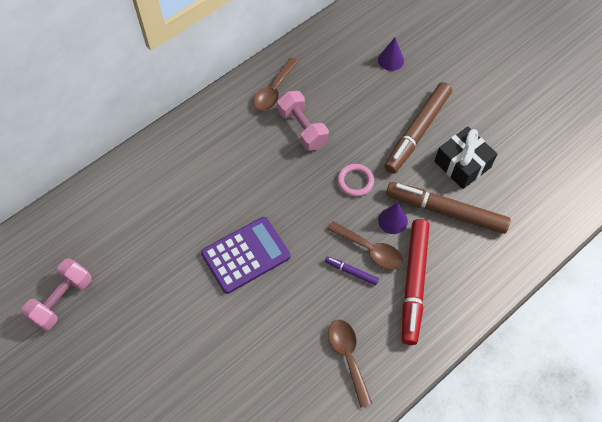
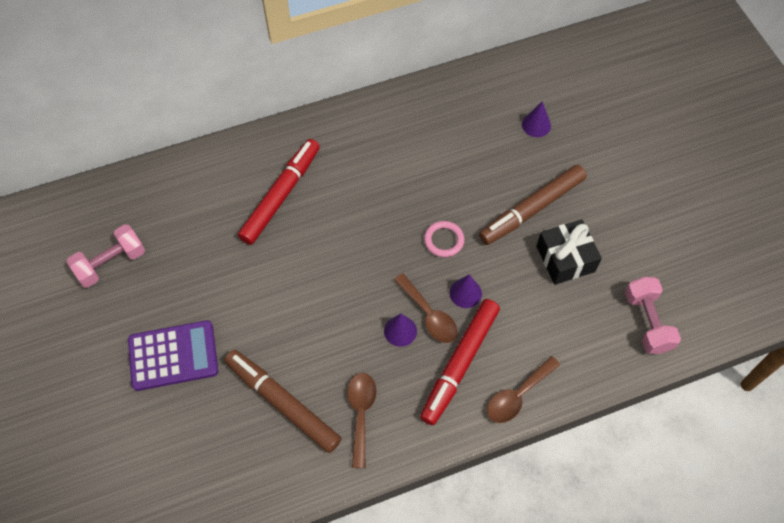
camera: 20 degrees right, 0 degrees up
purple calculator [201,217,290,294] -> purple calculator moved to [128,320,218,391]
brown spoon [253,58,298,111] -> brown spoon moved to [487,356,560,423]
pink dumbbell [277,91,329,151] -> pink dumbbell moved to [625,277,681,354]
purple marker [325,256,379,285] -> purple cone [384,314,417,347]
brown marker [386,182,511,234] -> brown marker moved to [225,350,341,453]
none -> red marker [238,139,320,245]

